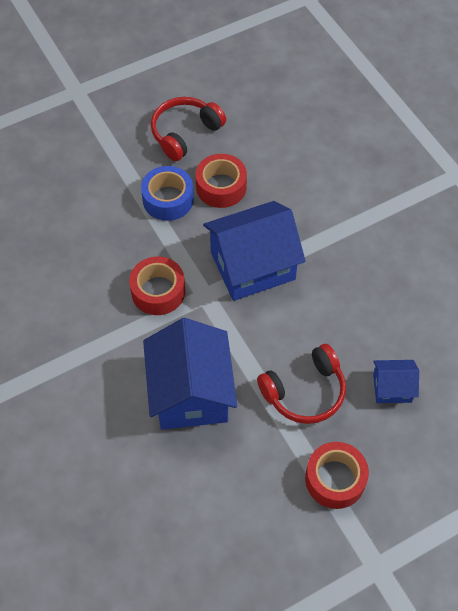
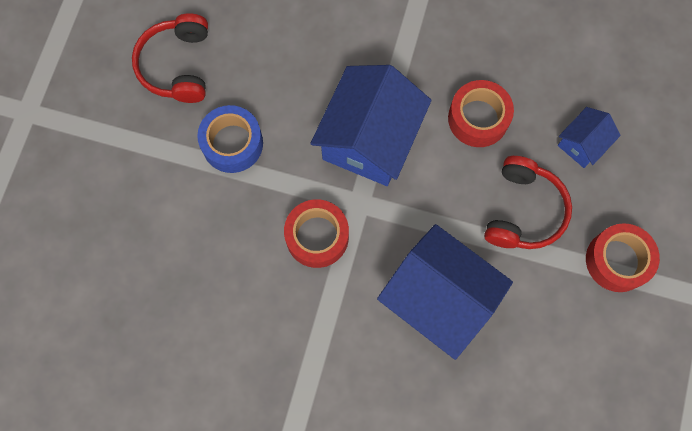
camera: 45 degrees left, 15 degrees up
red tape [195,154,247,208] -> red tape moved to [448,80,514,147]

